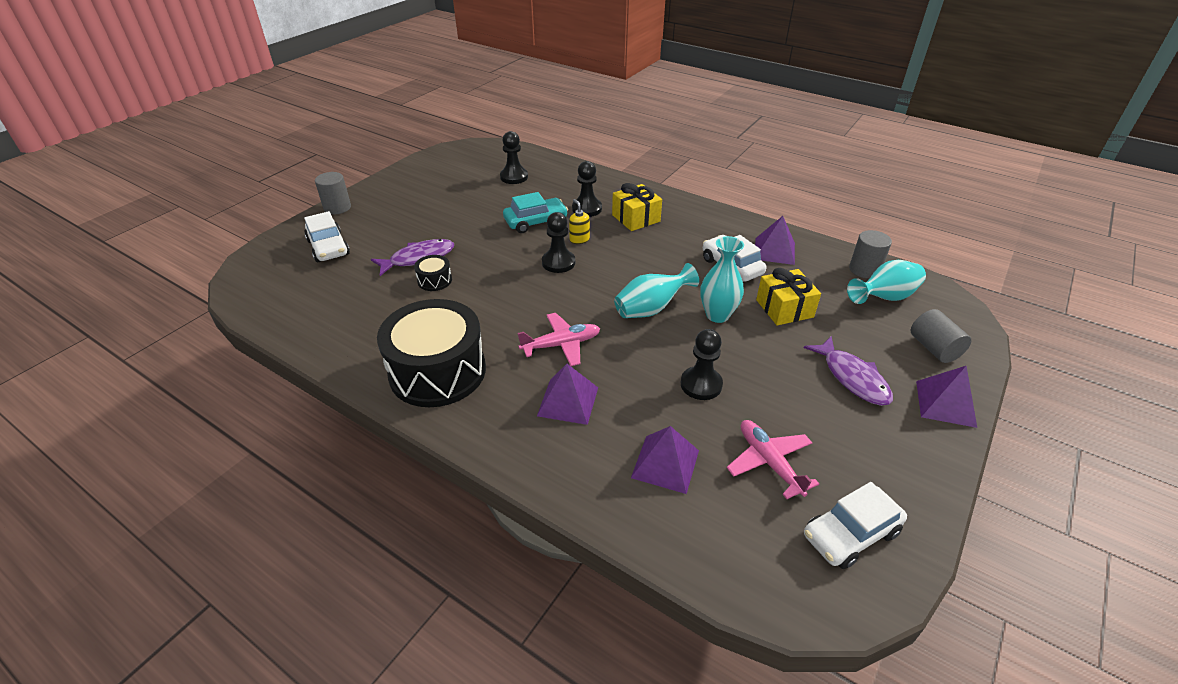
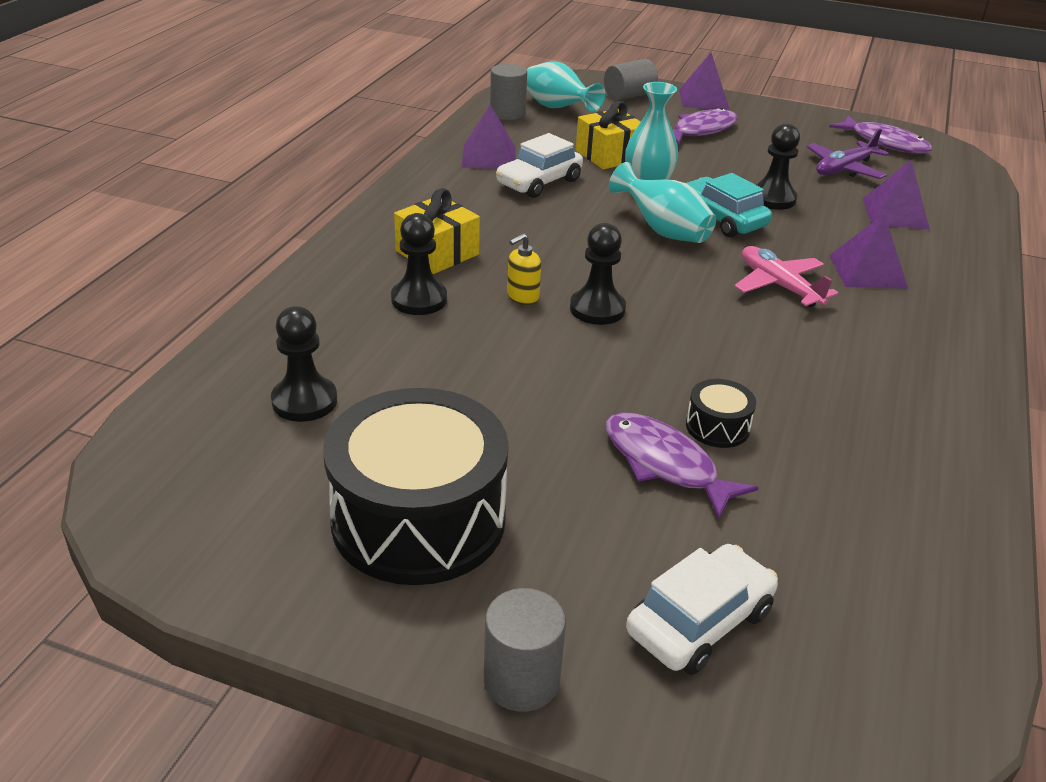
camera: 105 degrees left, 5 degrees down
black drum [377,299,486,407] -> black drum moved to [323,388,509,585]
turquoise car [503,192,568,233] -> turquoise car moved to [687,173,772,237]
pink plane [727,420,819,499] -> purple plane [807,129,889,179]
white car [804,482,907,569] -> purple fish [829,116,932,153]

